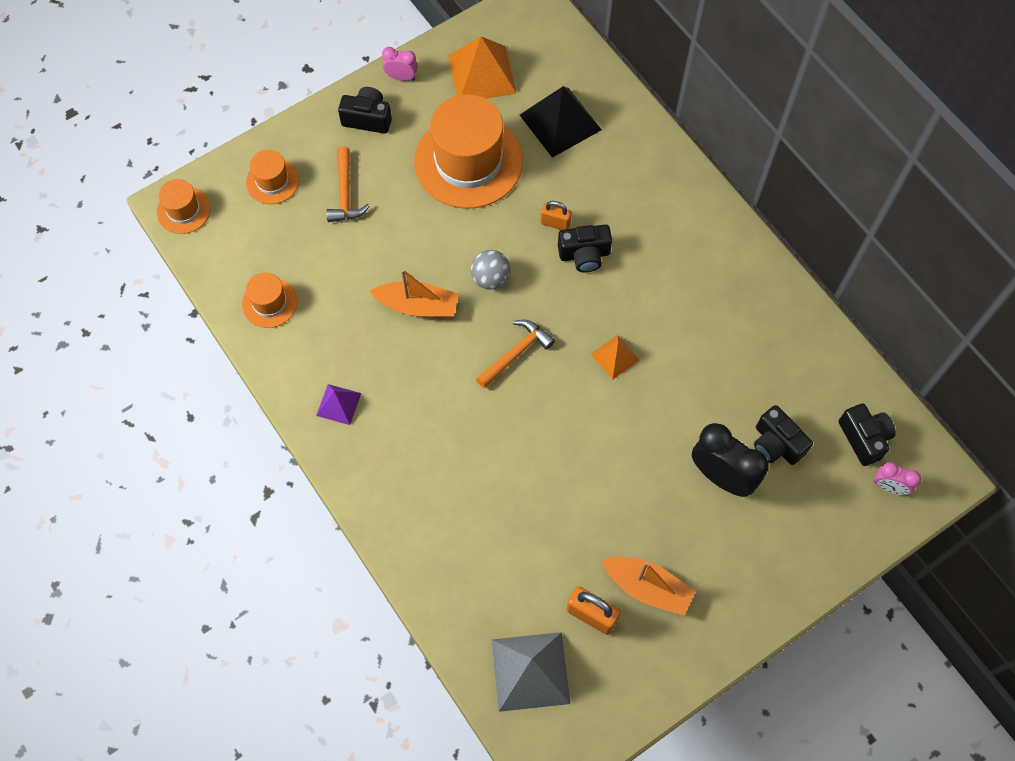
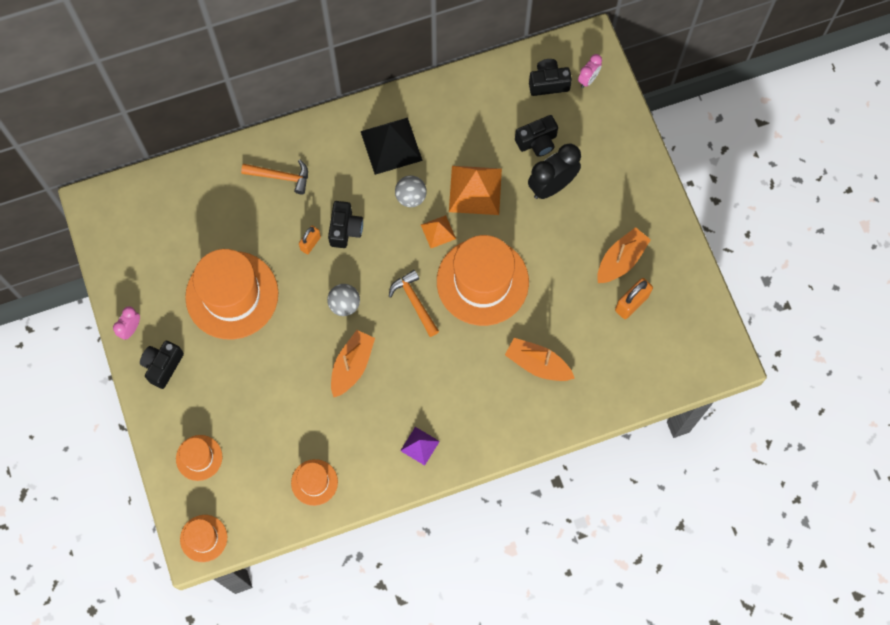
camera: 75 degrees left, 5 degrees up
orange hammer [326,147,370,222] -> orange hammer moved to [241,160,308,195]
orange pyramid [448,37,517,99] -> orange pyramid moved to [449,166,502,215]
grey pyramid [492,632,570,712] -> none
black pyramid [520,86,602,158] -> black pyramid moved to [361,117,423,175]
none -> grey ball [395,175,427,207]
none -> orange hat [437,235,529,326]
none -> orange boat [505,338,575,381]

